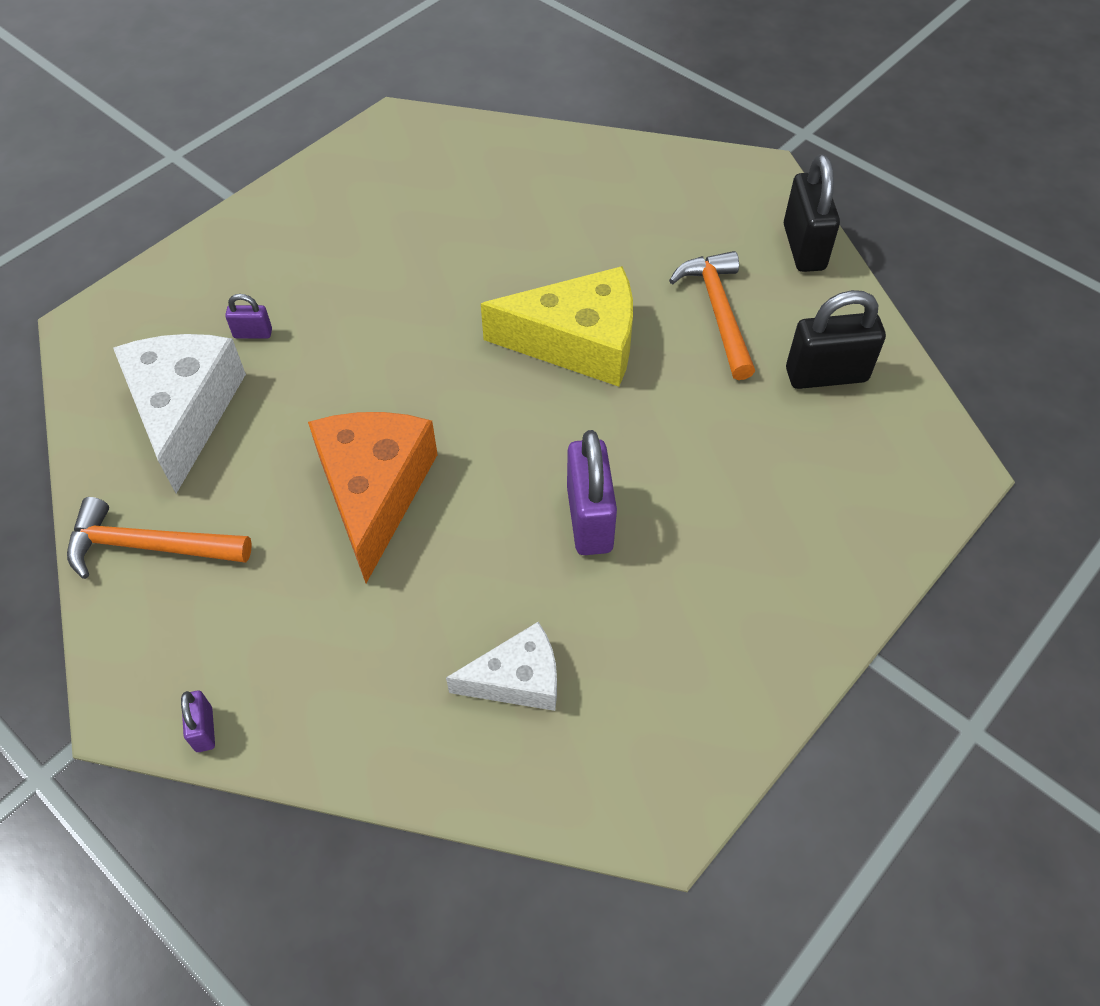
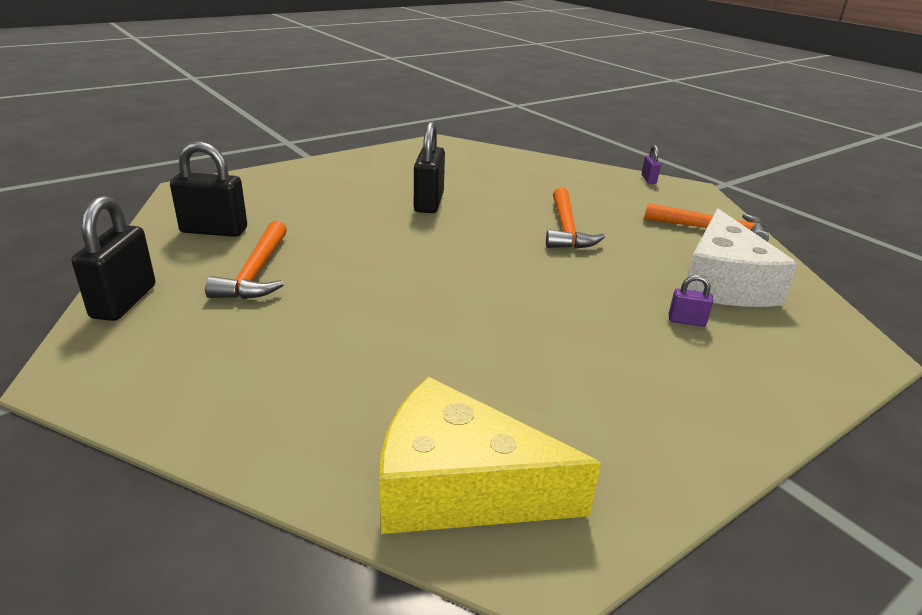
camera: 170 degrees left, 25 degrees down
orange cheese [308,412,438,583] -> orange hammer [546,188,605,249]
white cheese [446,622,557,711] -> none
yellow cheese [481,266,633,387] -> yellow cheese moved to [379,377,601,534]
purple padlock [567,430,617,555] -> black padlock [414,122,445,213]

